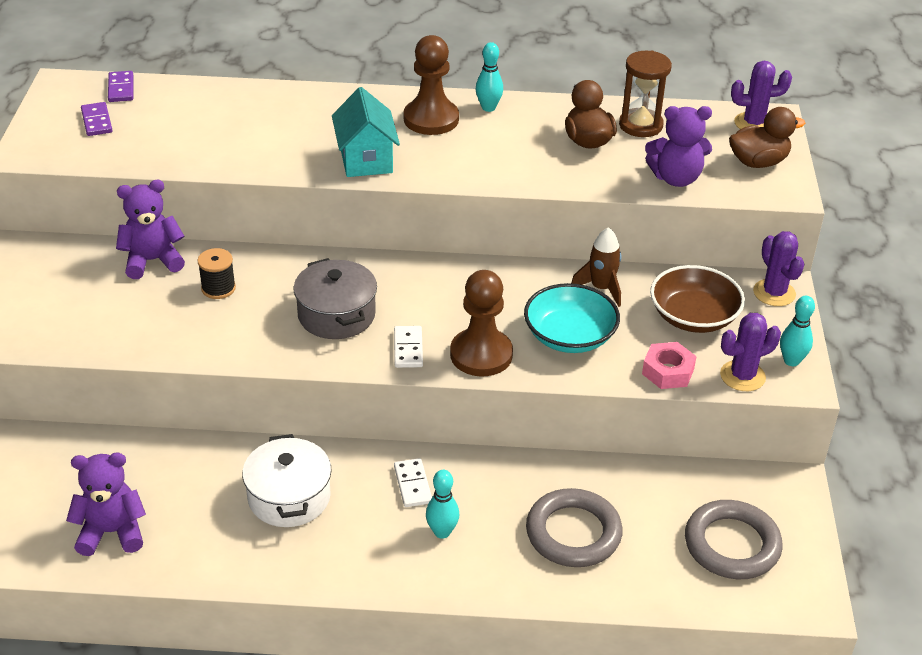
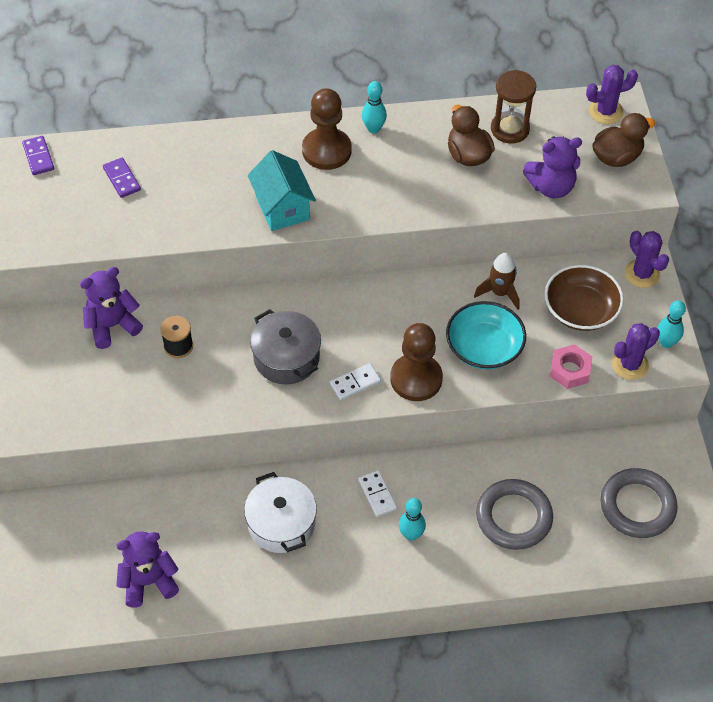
camera: 10 degrees left, 15 degrees up
purple domino [81,102,113,136] -> purple domino moved to [103,158,141,198]
white domino [394,326,423,368] -> white domino turned 75 degrees clockwise [330,363,381,400]

